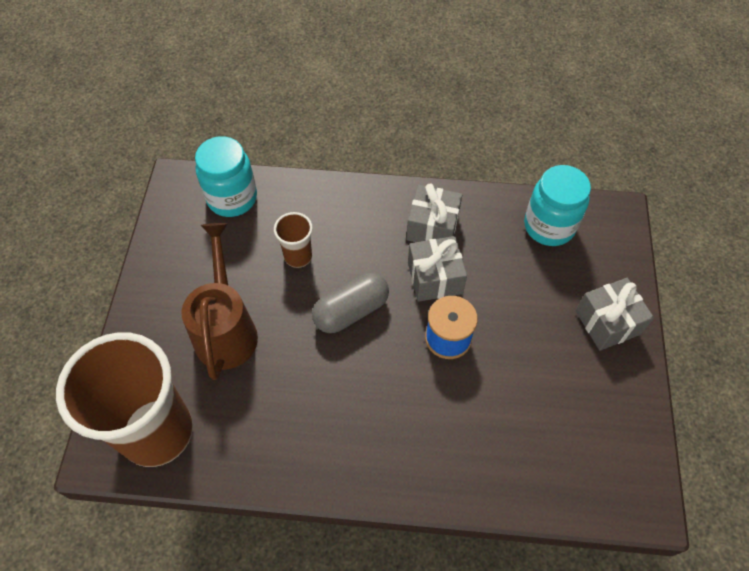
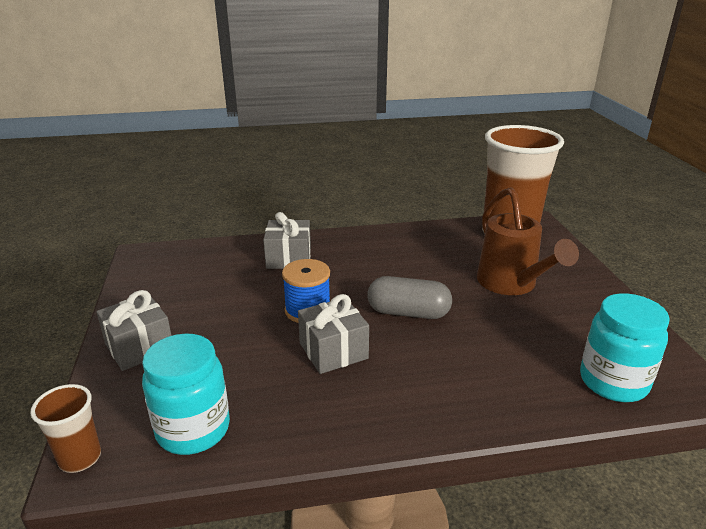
camera: 165 degrees right, 30 degrees down
brown cup [274,212,313,268] -> brown cup moved to [30,384,101,473]
grey capsule [312,273,389,333] -> grey capsule turned 60 degrees clockwise [367,276,452,319]
grey gift [406,183,462,242] -> grey gift moved to [263,212,311,269]

